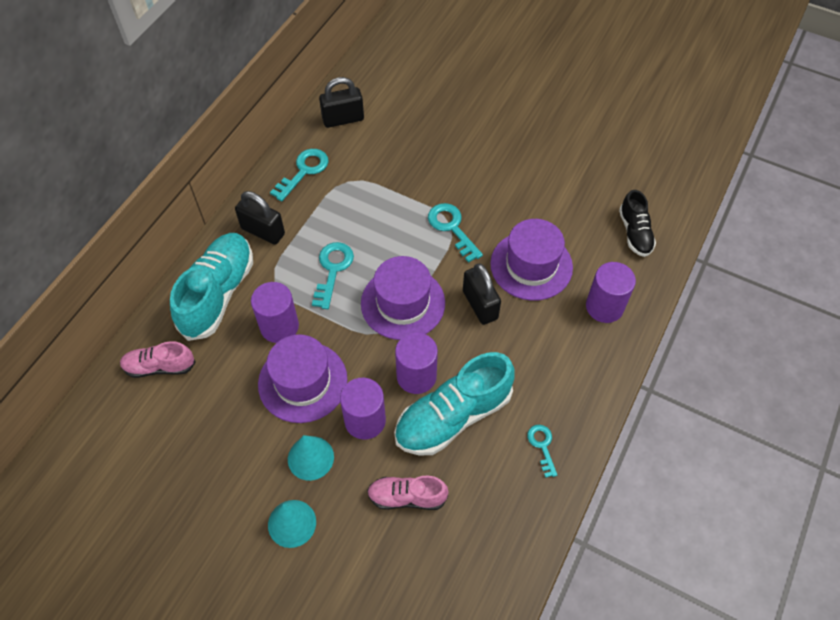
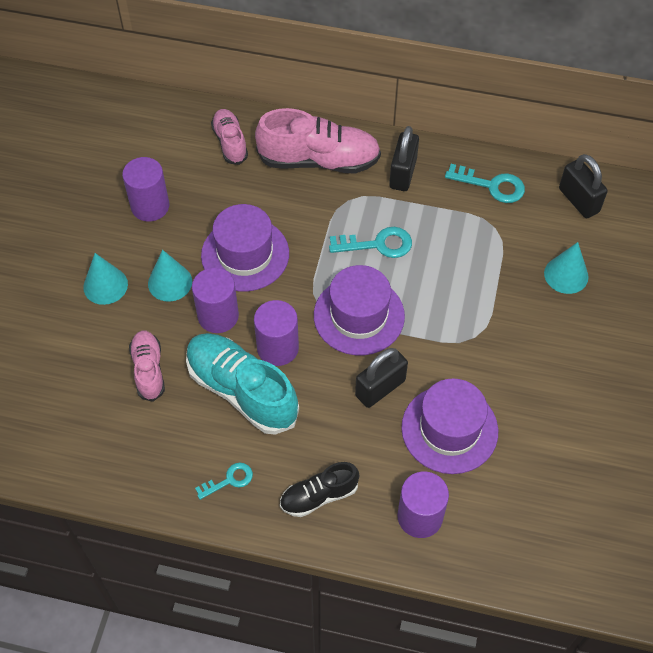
camera: 75 degrees right, 0 degrees up
turquoise shoe [170,233,253,341] -> pink shoe [255,108,381,174]
purple cylinder [251,282,299,343] -> purple cylinder moved to [122,157,170,221]
turquoise key [428,203,483,263] -> none
black shoe [619,190,656,257] -> black shoe moved to [280,462,359,517]
none -> turquoise cone [544,242,589,294]

